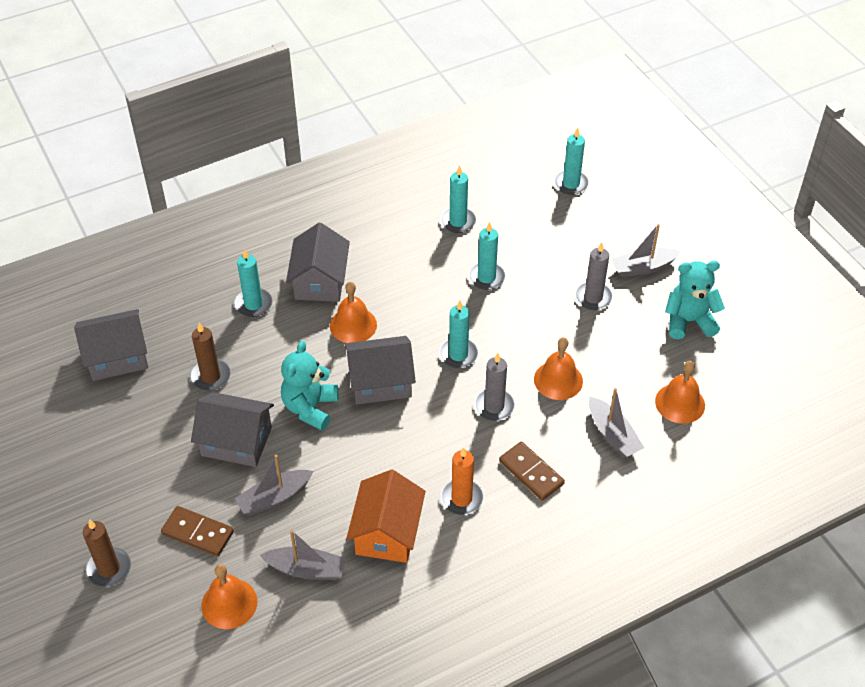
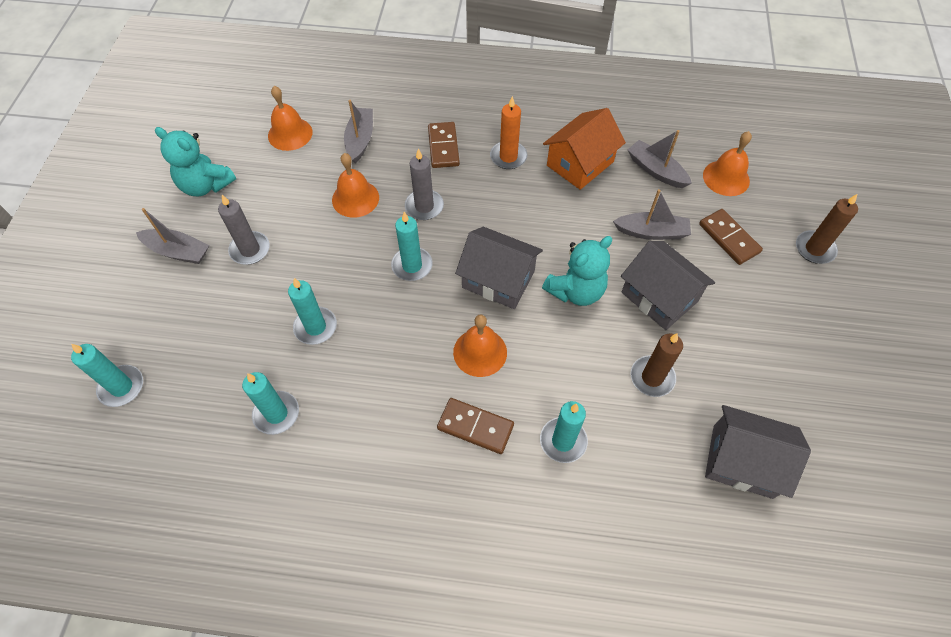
camera: 145 degrees left, 10 degrees up
grey house [286,222,350,302] -> brown domino [437,398,514,454]

